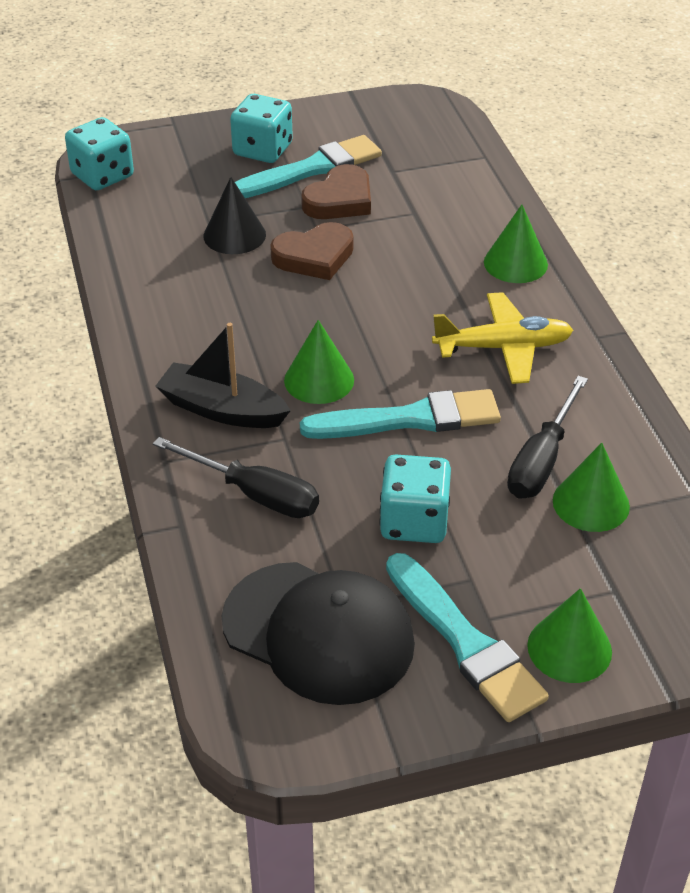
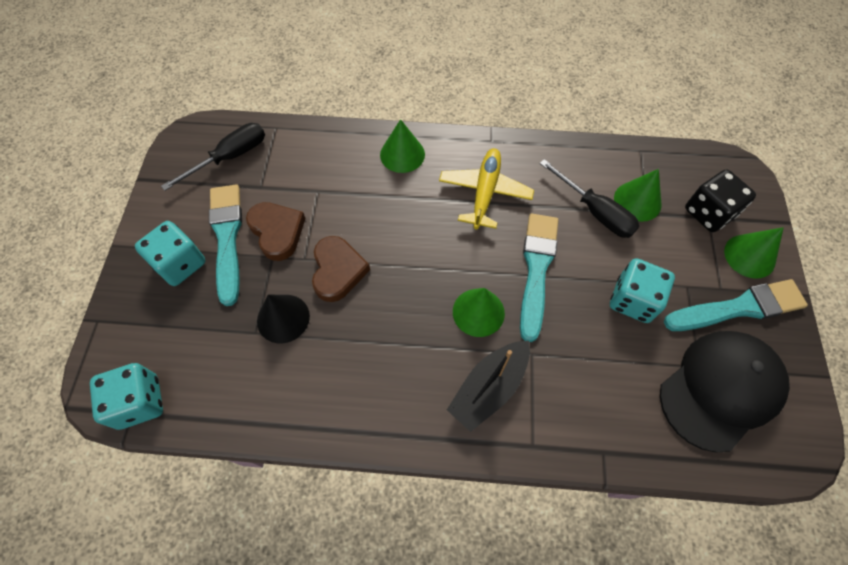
camera: 70 degrees left, 20 degrees up
black screwdriver [153,437,319,518] -> black screwdriver moved to [161,123,265,191]
none -> black dice [685,170,756,232]

